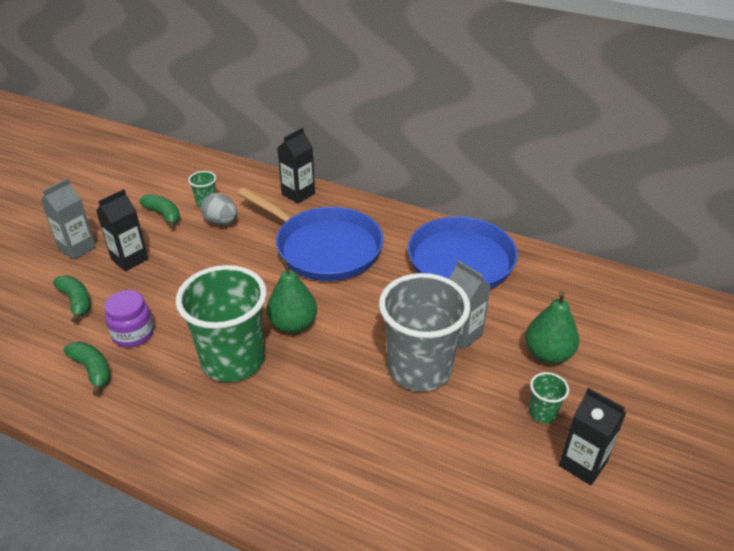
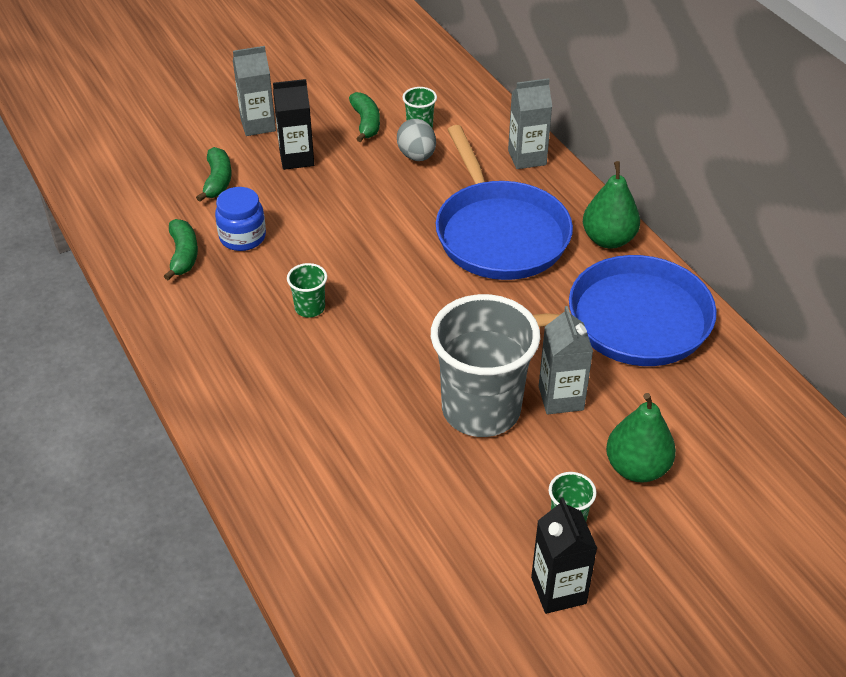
camera: 35 degrees right, 5 degrees up
purple jar [104,290,154,347] -> blue jar [215,187,266,251]
green cup [176,265,267,382] -> green cup [287,263,327,318], size x0.42
green pear [267,259,317,334] -> green pear moved to [583,161,640,249]
black carton [277,128,315,204] -> grey carton [508,78,552,169]

